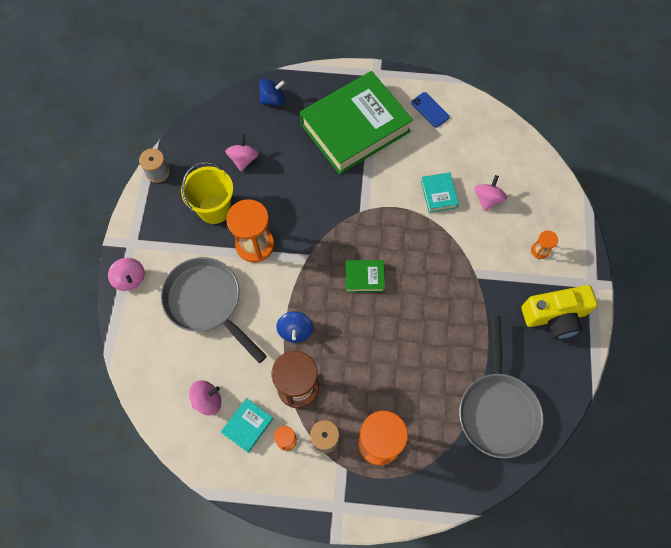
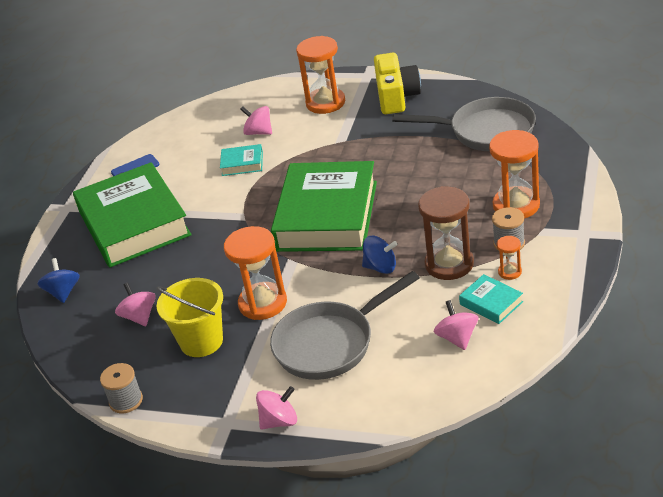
camera: 75 degrees left, 30 degrees down
pink spinning top [225,135,259,171] -> pink spinning top turned 45 degrees clockwise [115,282,156,326]
green book [346,260,385,292] -> green book [271,161,377,252], size x2.49
orange hourglass [531,231,558,259] -> orange hourglass [296,36,345,114], size x2.13

